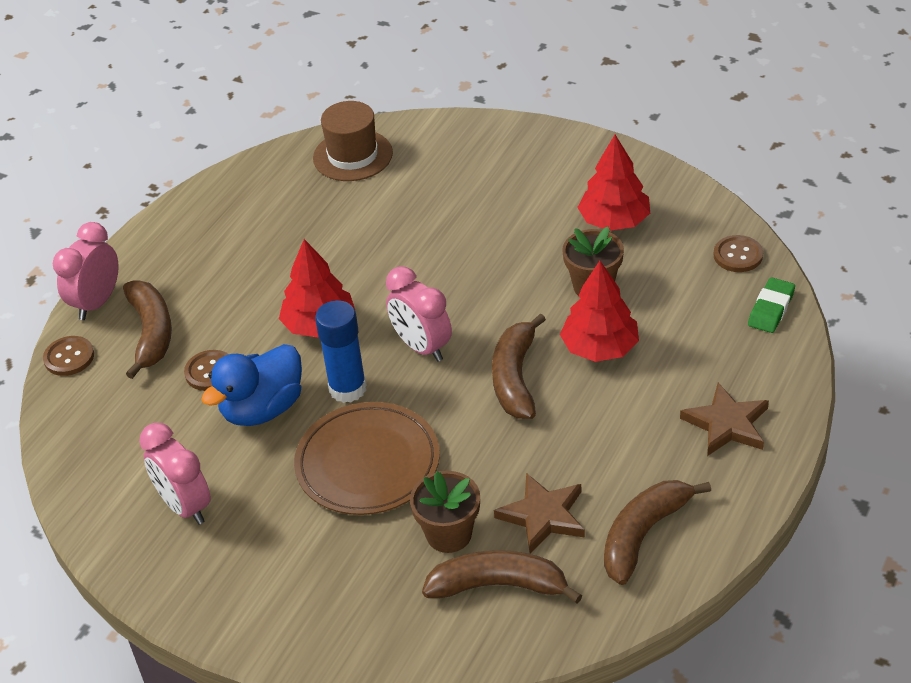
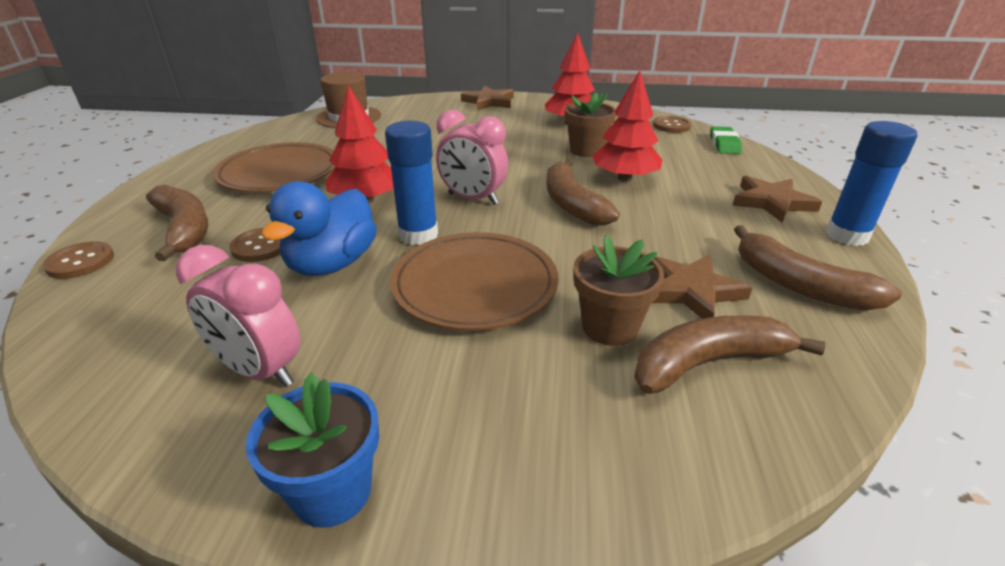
camera: 25 degrees left, 10 degrees down
pink clock [53,222,119,320] -> none
brown banana [604,480,711,585] -> brown banana turned 60 degrees counterclockwise [734,225,902,310]
none -> brown plate [213,142,336,192]
none -> blue flower pot [245,373,379,528]
none -> brown star [461,86,514,110]
none -> blue glue stick [825,121,917,246]

